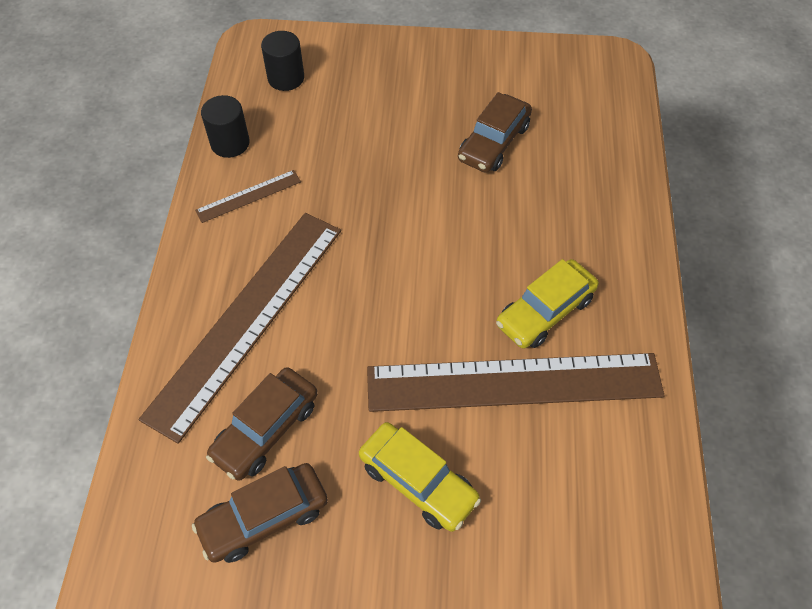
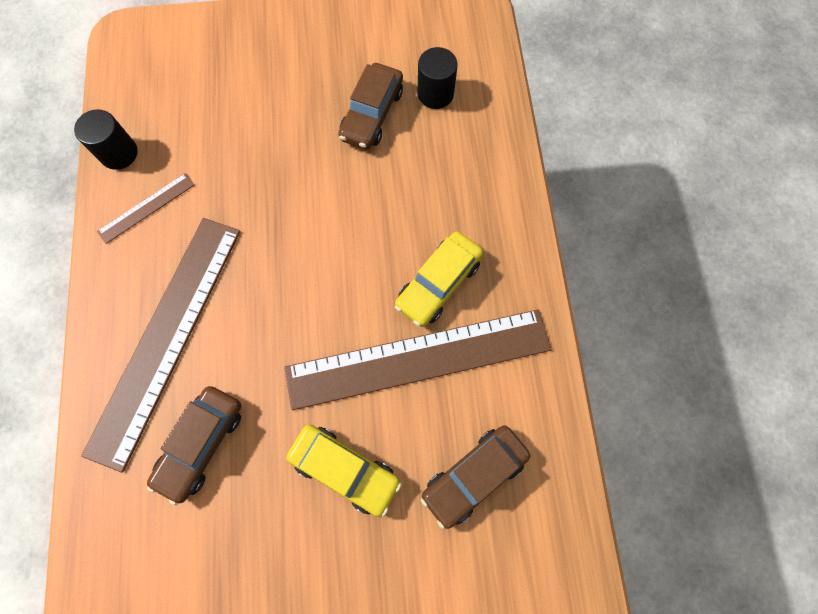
camera: 10 degrees left, 15 degrees up
brown car [192,463,328,563] -> brown car moved to [421,425,530,529]
black cylinder [261,31,304,91] -> black cylinder moved to [418,47,458,109]

